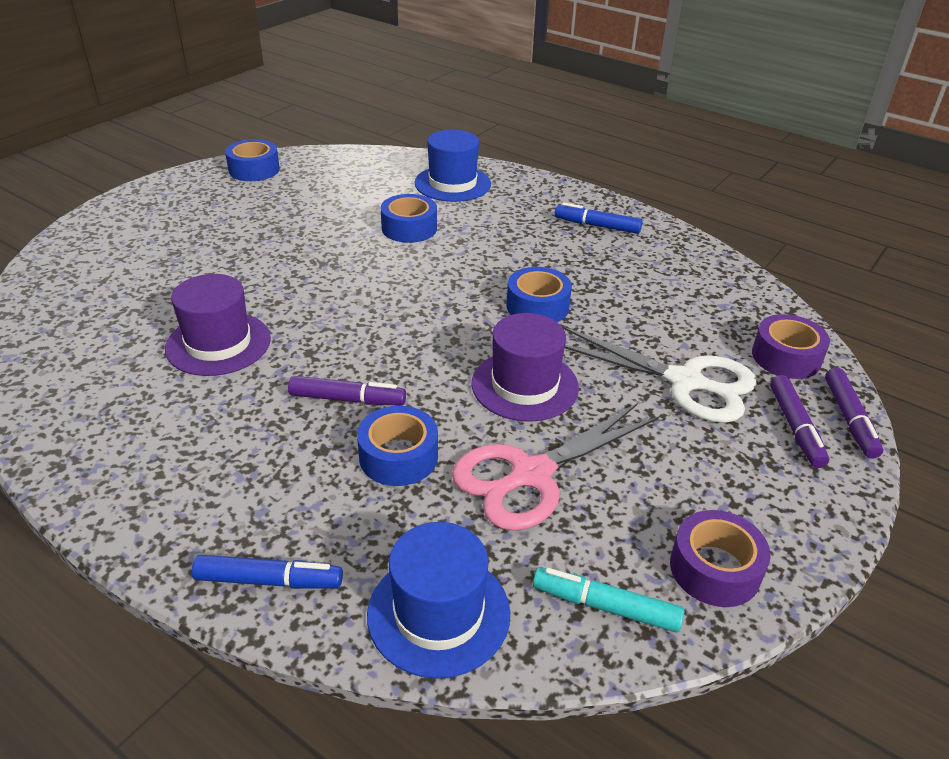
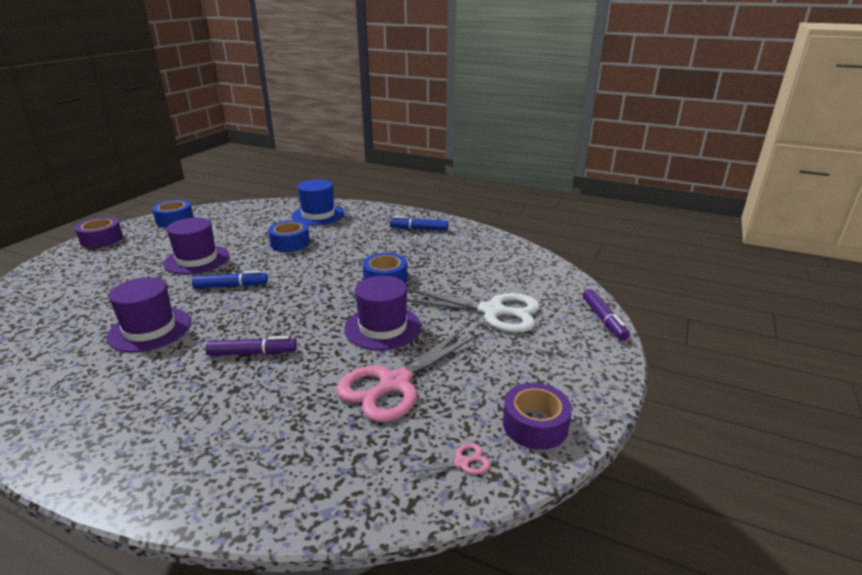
camera: 10 degrees left, 10 degrees down
blue marker [192,555,343,589] -> blue marker moved to [192,271,268,289]
blue tape [357,406,438,486] -> none
blue hat [367,522,510,679] -> none
turquoise marker [533,567,685,632] -> pink scissors [406,443,491,483]
purple tape [752,314,830,379] -> purple tape moved to [75,217,123,248]
purple marker [770,375,829,468] -> none
none -> purple hat [163,218,229,274]

